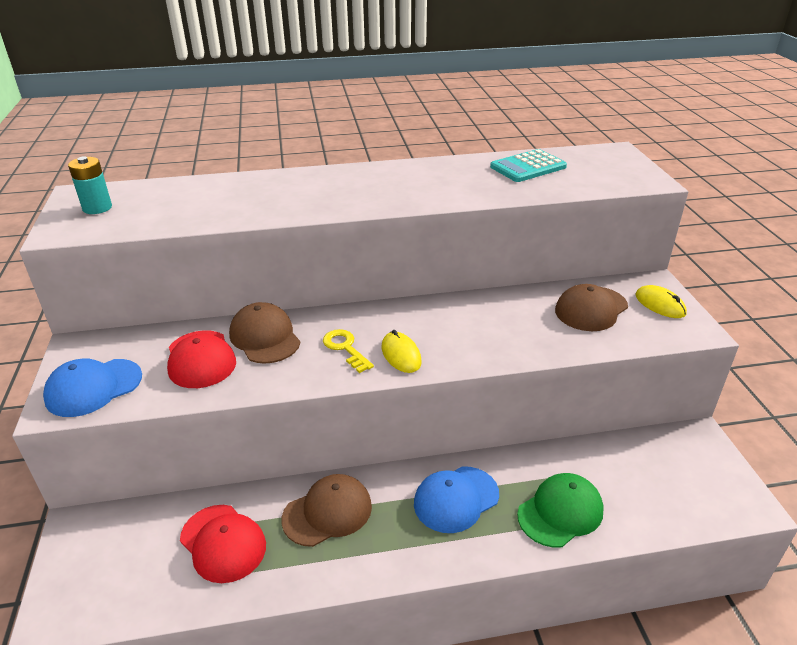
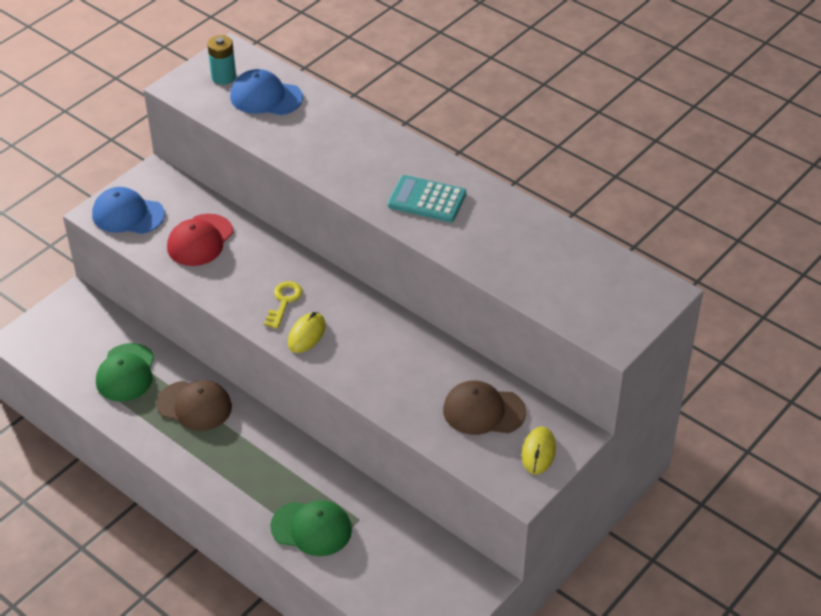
camera: 50 degrees right, 10 degrees up
red cap [180,505,266,583] -> green cap [96,343,154,401]
brown cap [229,302,300,364] -> none
blue cap [414,467,499,533] -> blue cap moved to [230,69,303,115]
turquoise calculator [490,149,567,182] -> turquoise calculator moved to [388,175,466,222]

